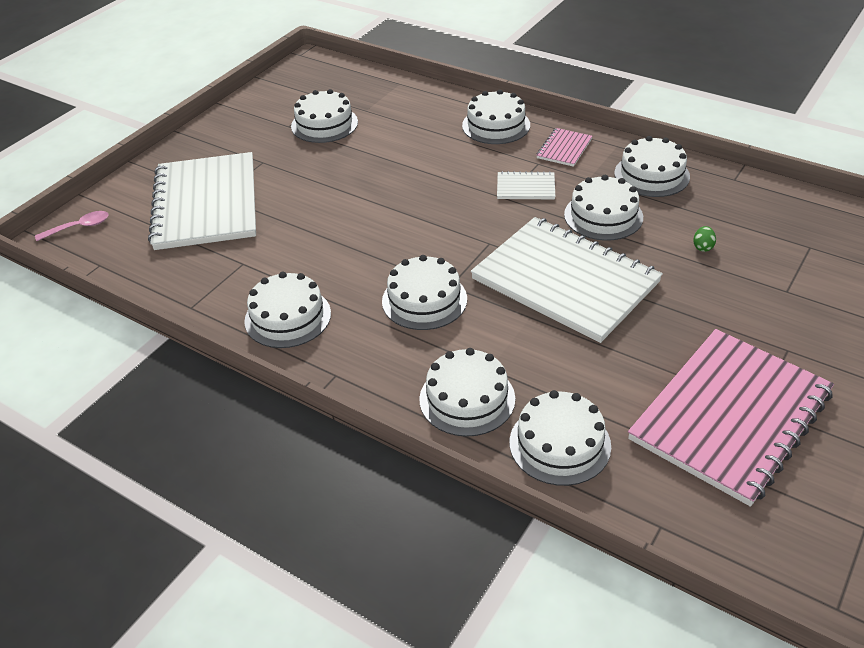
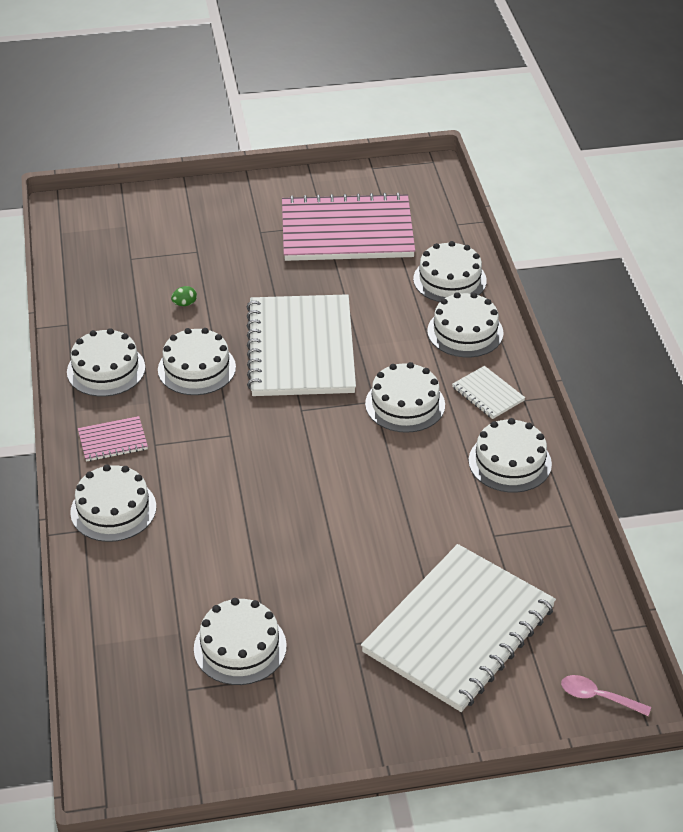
camera: 135 degrees left, 0 degrees up
white notebook [497,171,555,199] -> white notebook moved to [452,366,525,419]

